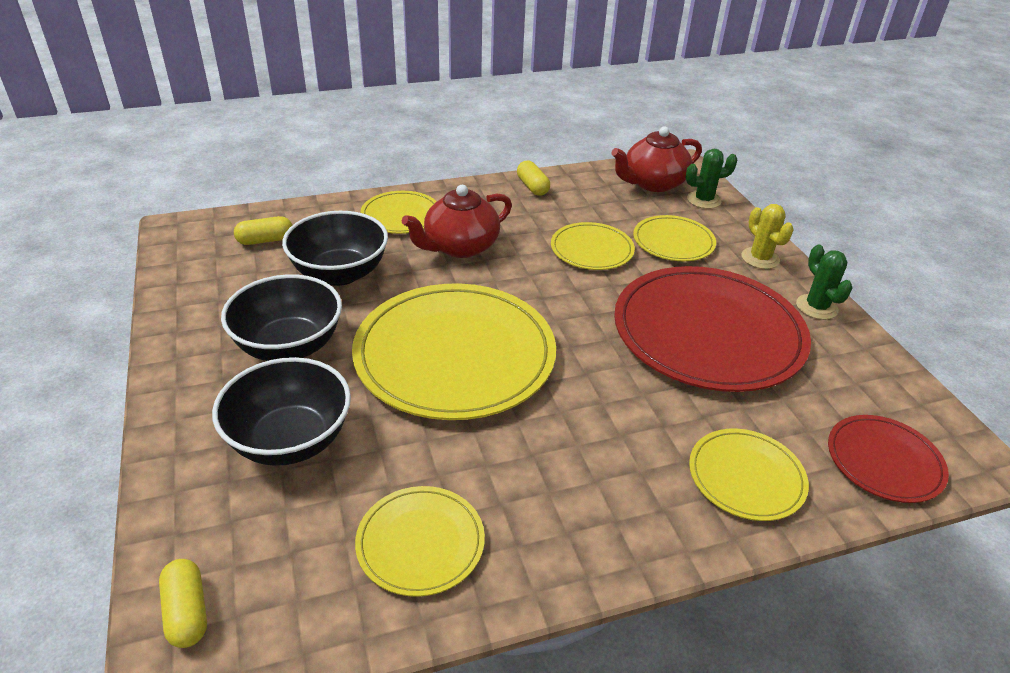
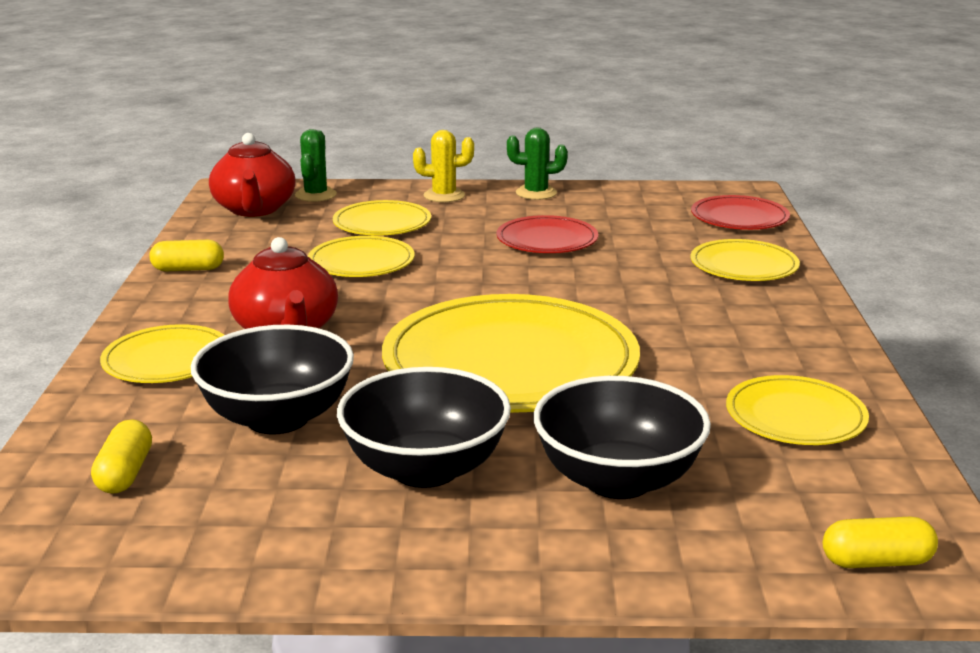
camera: 70 degrees left, 15 degrees down
red plate [614,266,811,392] -> red plate [496,215,598,253], size x0.50

